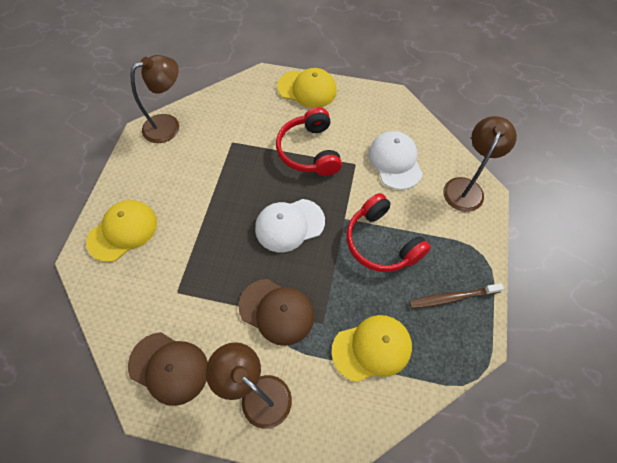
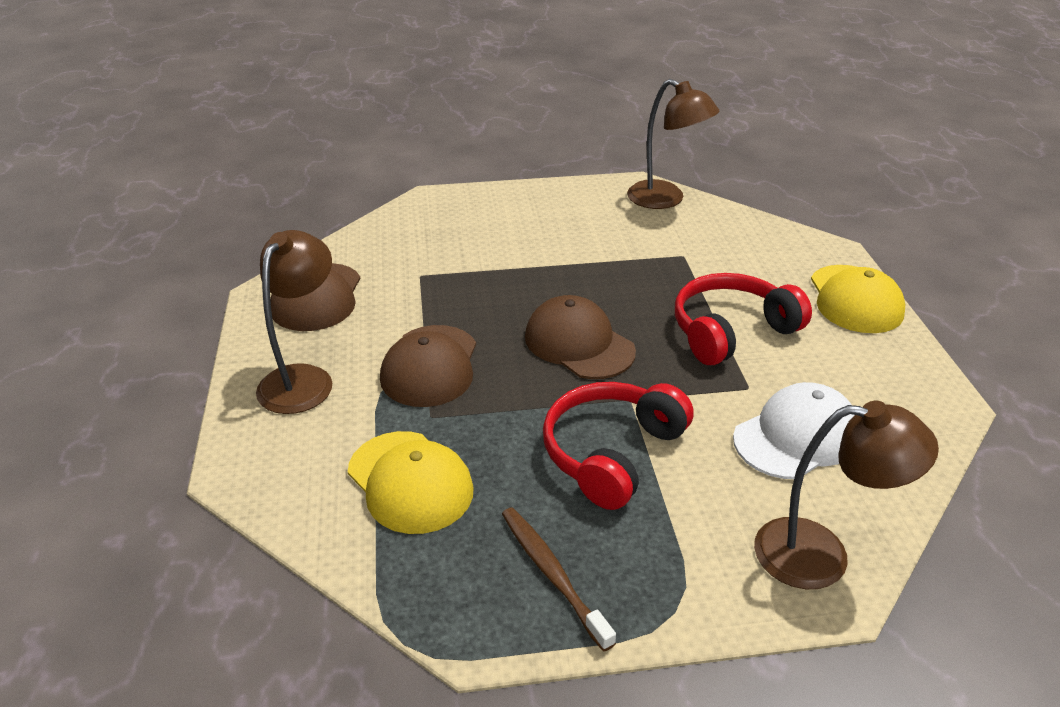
camera: 70 degrees right, 25 degrees down
yellow cap [86,200,157,262] -> none
white cap [255,199,325,252] -> brown cap [525,295,636,379]

